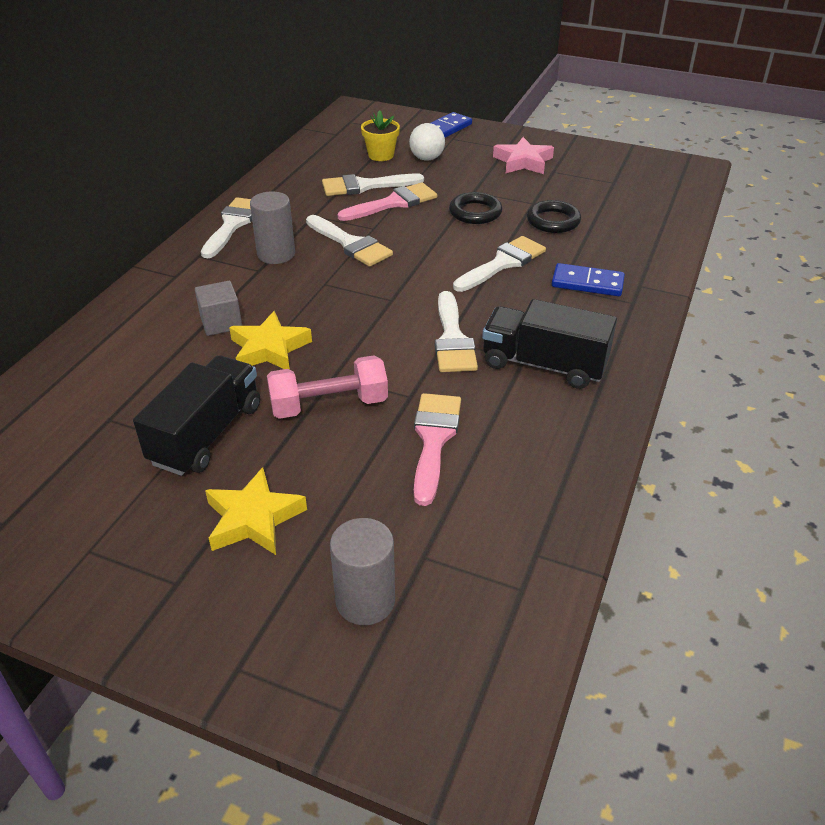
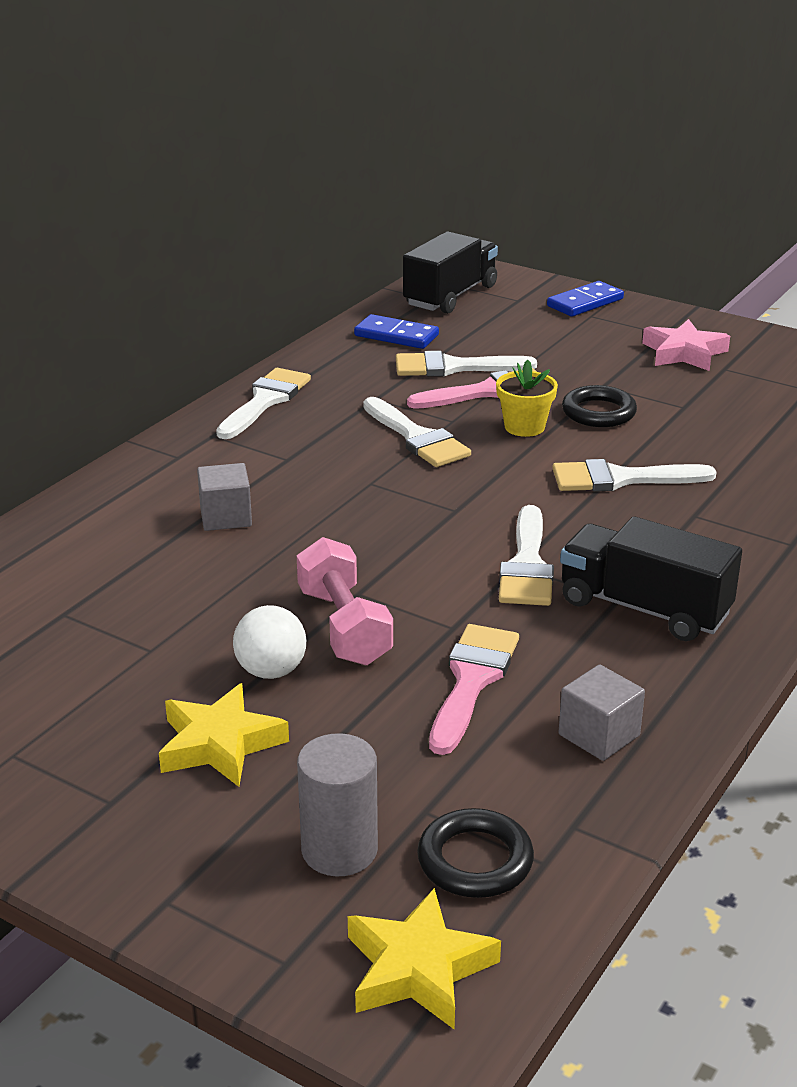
camera: 10 degrees right, 10 degrees down
black truck [133,355,260,476] -> black truck moved to [403,231,498,314]
yellow star [229,311,312,370] -> yellow star moved to [348,888,501,1030]
grey cylinder [250,191,295,264] -> none
pink dumbbell [267,355,388,419] -> pink dumbbell turned 75 degrees clockwise [297,537,393,665]
yellow flower pot [361,110,400,161] -> yellow flower pot moved to [496,360,558,437]
white ball [409,123,445,161] -> white ball moved to [233,605,307,679]
white brush [453,236,546,292] -> white brush turned 150 degrees counterclockwise [553,459,716,492]
black ring [527,200,581,233] -> black ring moved to [417,808,534,898]
blue domino [552,263,625,296] -> blue domino moved to [354,314,439,349]
none -> grey cube [558,664,645,761]

